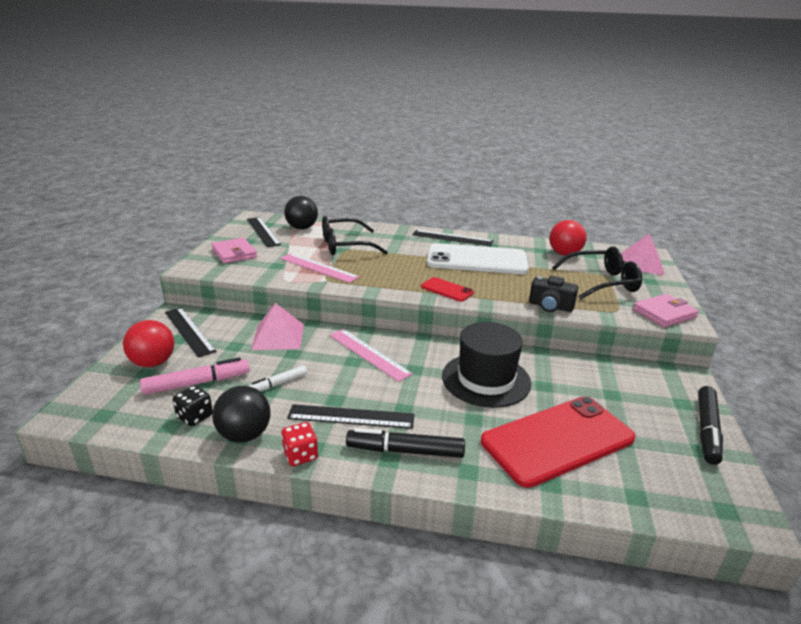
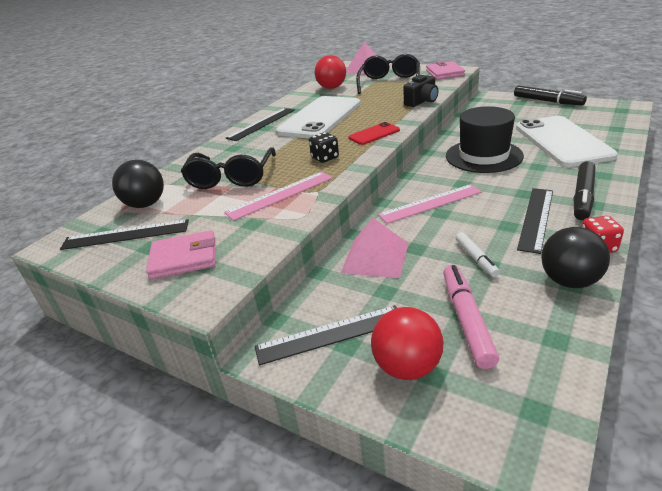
camera: 65 degrees left, 5 degrees up
black dice [173,385,213,426] -> black dice moved to [309,132,339,163]
red phone [481,396,636,488] -> white phone [516,116,618,167]

